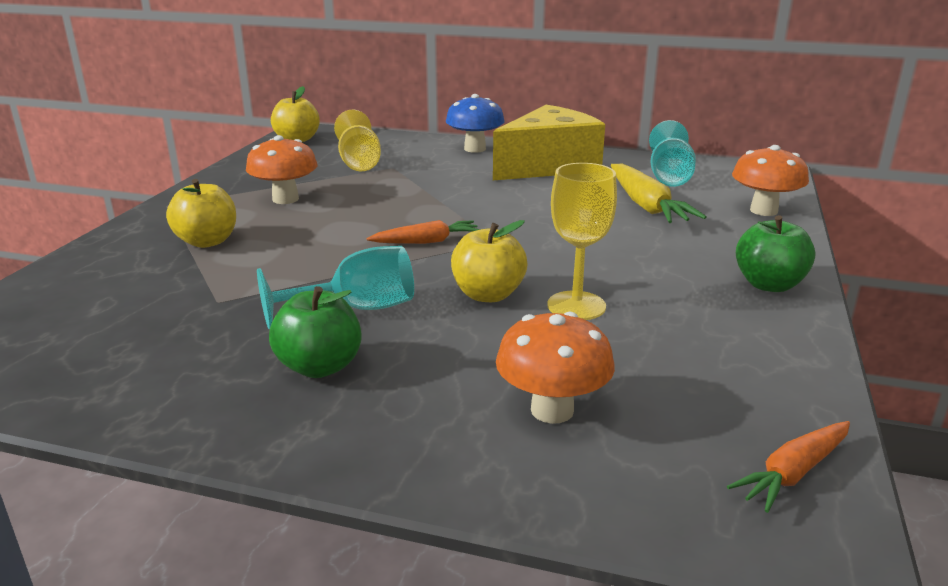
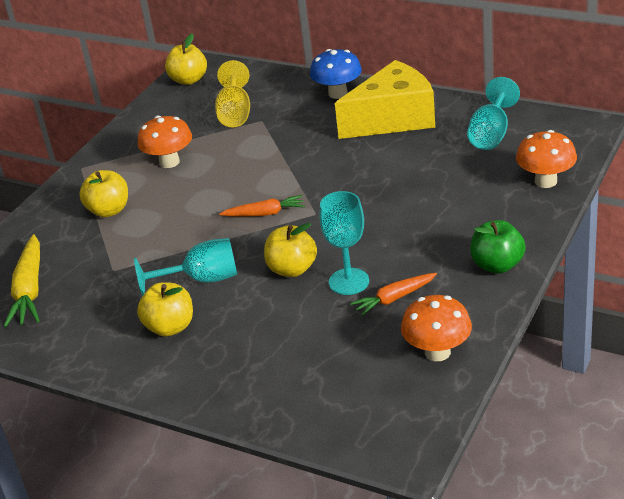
camera: 15 degrees right, 10 degrees up
green apple [269,286,362,378] -> yellow apple [137,282,193,337]
orange mushroom [496,312,615,424] -> orange mushroom moved to [401,295,472,361]
yellow goblet [547,163,617,320] -> turquoise goblet [320,191,369,295]
yellow carrot [611,164,706,223] -> yellow carrot moved to [4,234,40,327]
orange carrot [727,421,850,513] -> orange carrot moved to [350,273,437,316]

